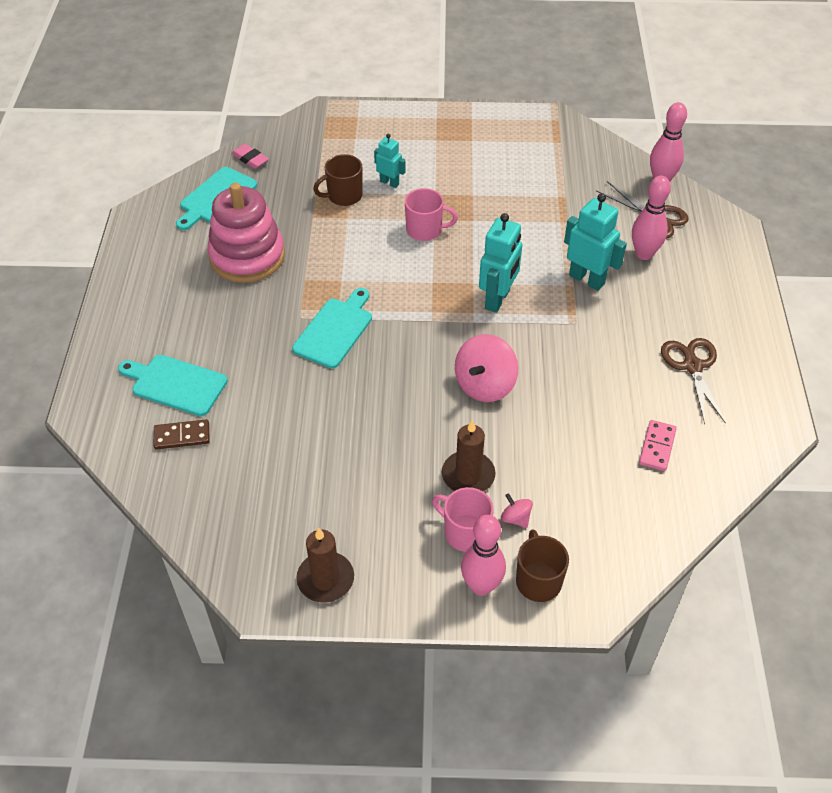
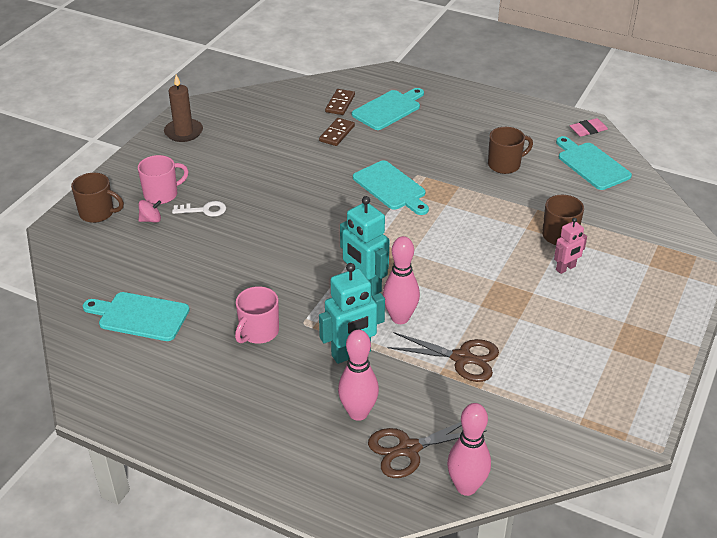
camera: 115 degrees right, 10 degrees down
pink stacking toy [207,183,285,283] -> brown mug [488,127,533,174]
pink eraser [231,144,269,169] -> pink eraser moved to [569,118,608,137]
turquoise robot [374,134,405,188] -> pink robot [554,218,587,274]
pink mug [405,188,458,241] -> pink mug moved to [235,286,279,344]
brown candle [442,420,496,491] -> white key [172,201,226,217]
pink spinning top [455,334,518,402] -> none
pink bowling pin [461,515,506,596] -> pink bowling pin moved to [383,236,420,324]
pink domino [639,420,677,471] -> turquoise cutting board [83,292,190,341]
brown scissors [661,338,726,424] -> brown scissors moved to [388,332,499,382]
none -> brown domino [319,118,355,146]

